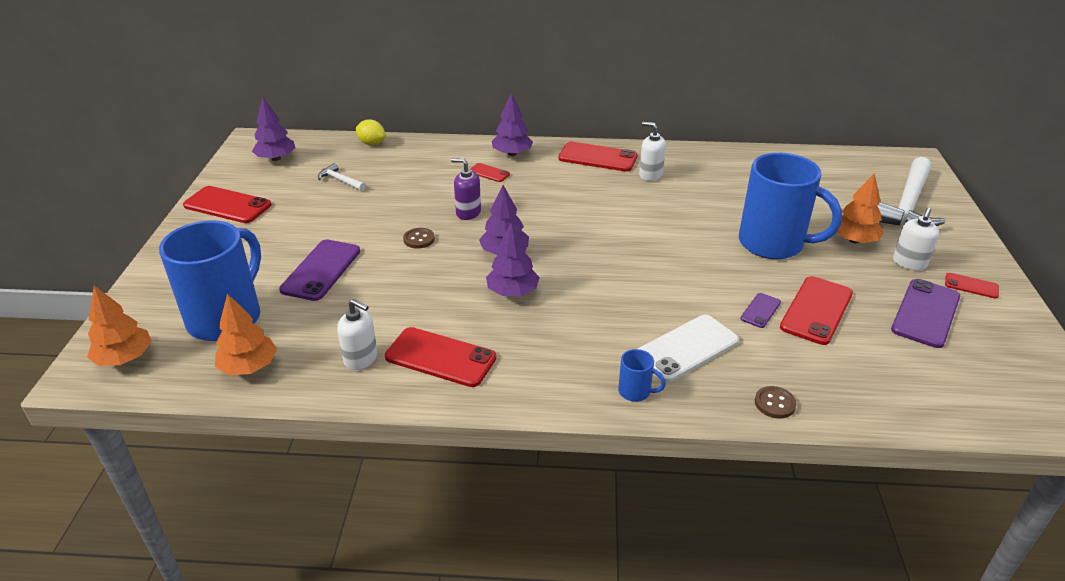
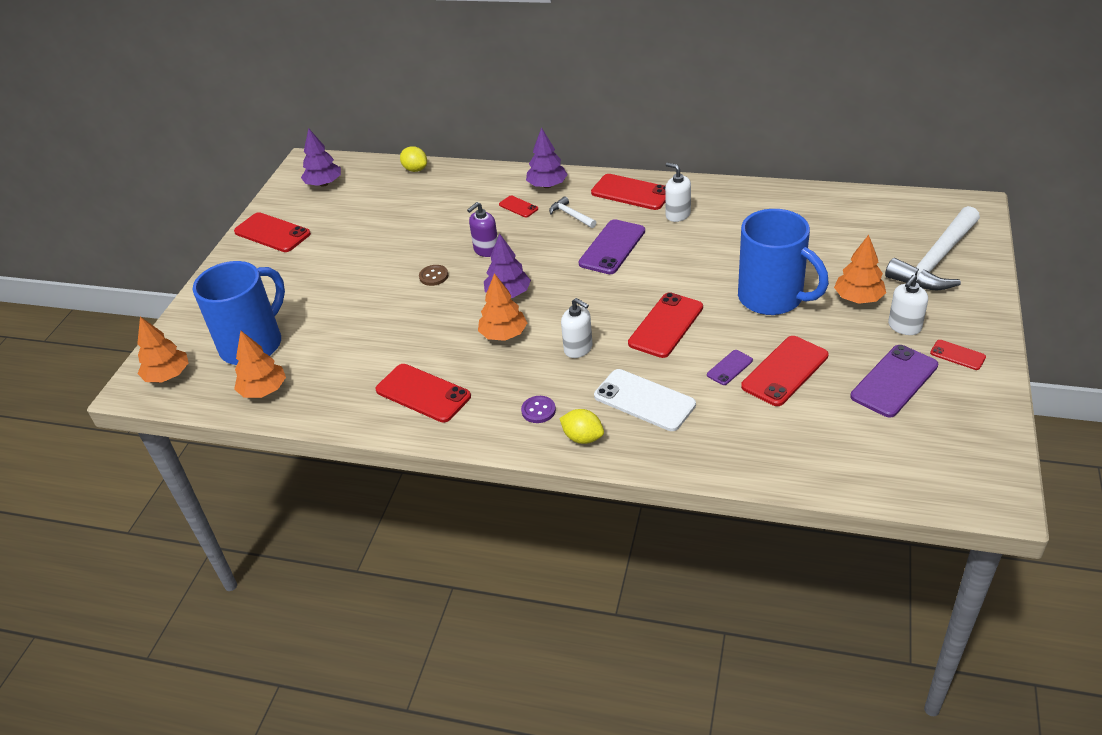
camera: 15 degrees right, 5 degrees up
purple phone [279,239,360,301] -> purple phone moved to [578,219,645,274]
white hammer [318,163,366,191] -> white hammer moved to [549,196,596,228]
white soap dispenser [337,299,377,370] -> white soap dispenser moved to [561,298,593,358]
purple soap dispenser [451,158,481,220] -> purple soap dispenser turned 75 degrees counterclockwise [467,202,498,257]
purple tree [486,222,540,296] -> orange tree [478,273,527,341]
blue mug [618,349,666,402] -> yellow lemon [559,409,604,444]
white phone [638,315,739,382] -> white phone turned 60 degrees clockwise [594,369,696,431]
brown button [755,386,797,419] -> none
none -> purple button [521,396,556,423]
none -> red phone [628,292,703,358]

